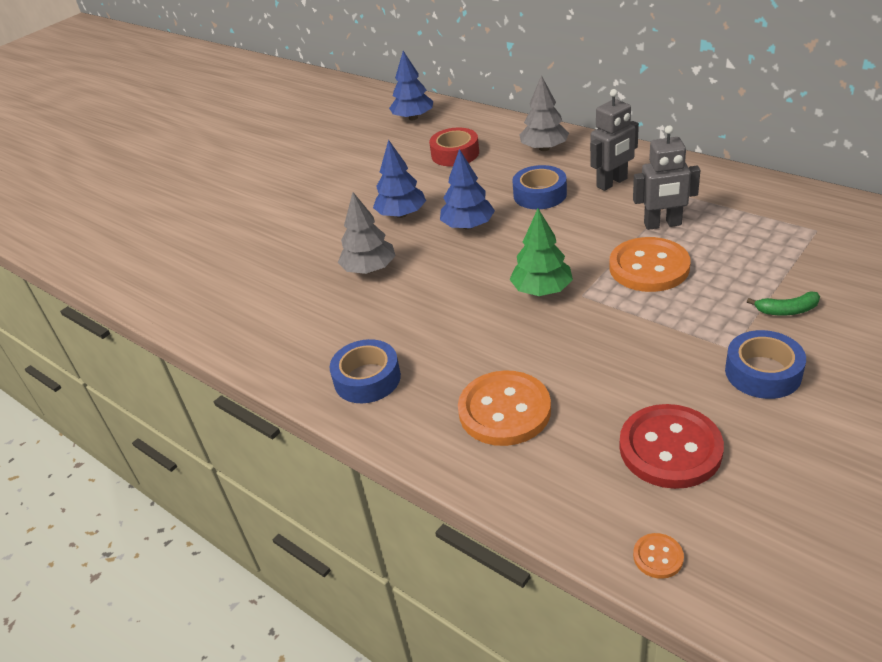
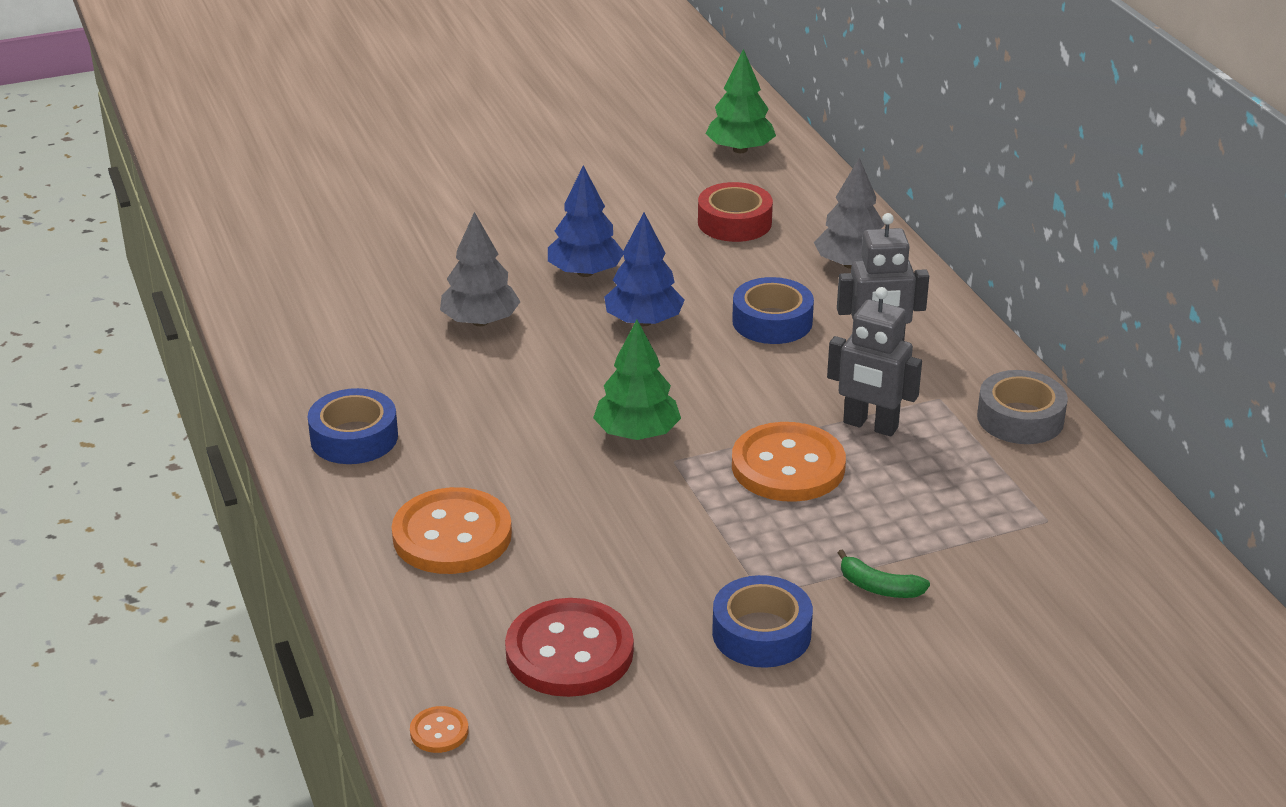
camera: 25 degrees right, 5 degrees down
blue tree [389,51,433,120] -> green tree [705,49,776,153]
none -> grey tape [977,370,1068,444]

